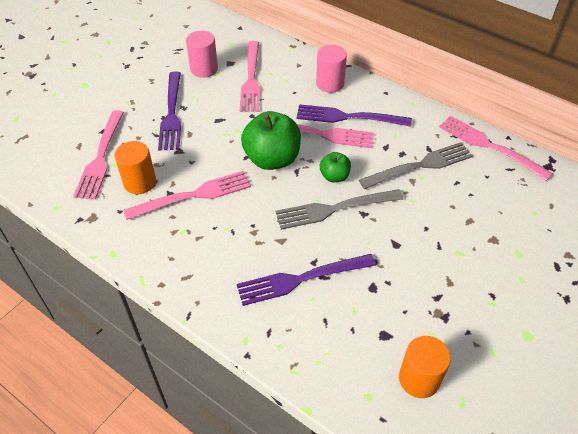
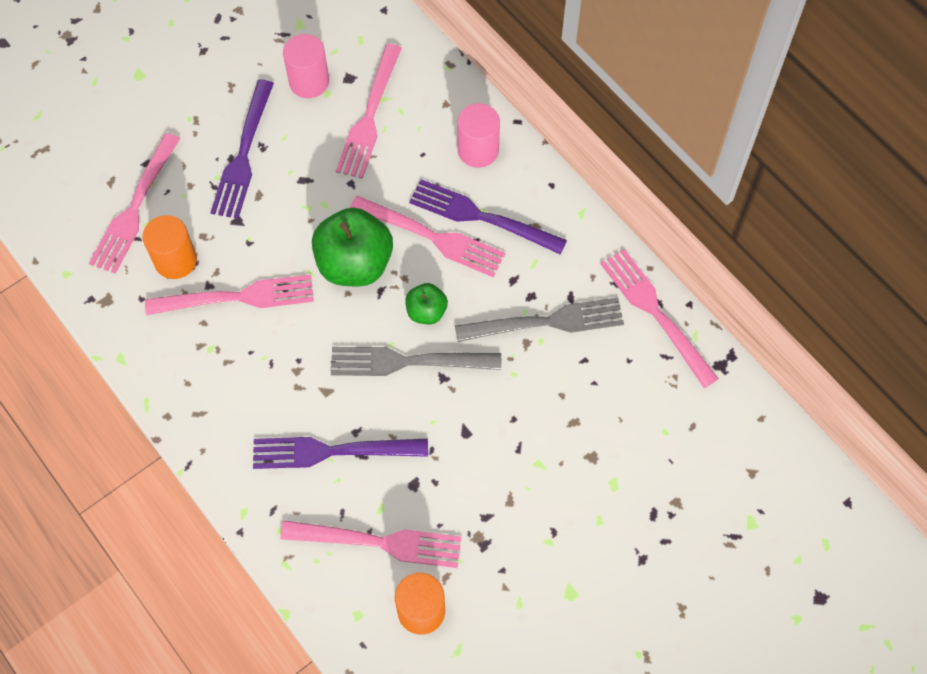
camera: 15 degrees right, 15 degrees up
none -> pink fork [280,520,462,568]

